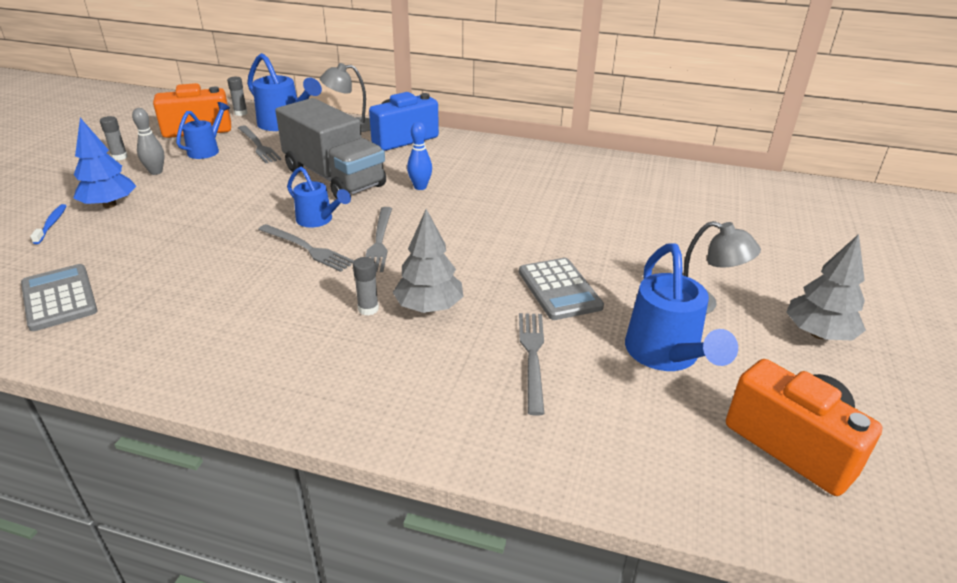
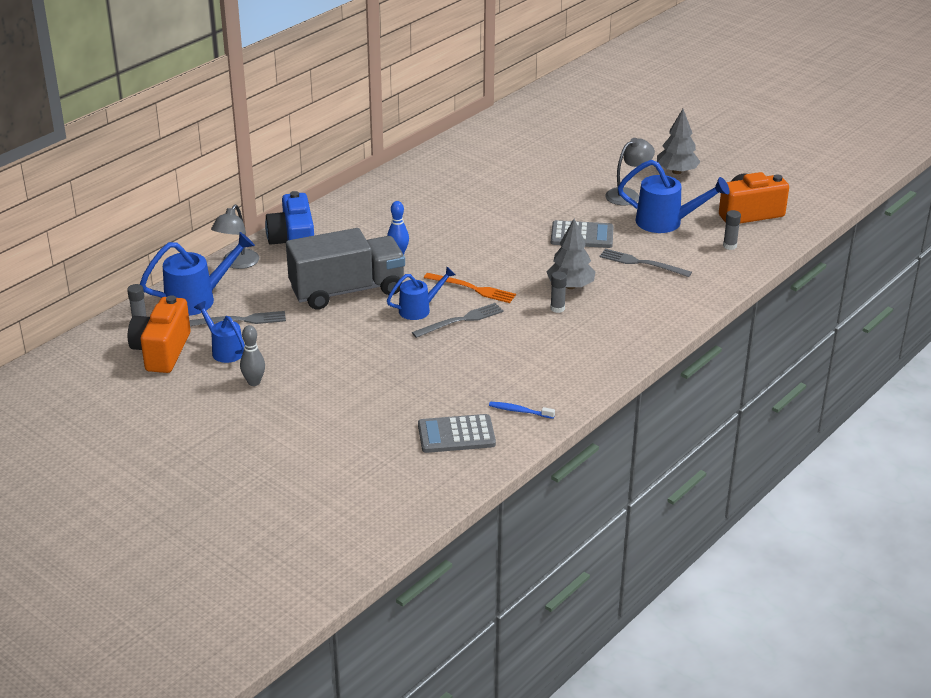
camera: 65 degrees left, 0 degrees up
blue toothbrush [30,204,67,244] -> blue toothbrush moved to [489,402,555,419]
blue tree [73,118,136,208] -> none
grey glue stick [100,116,128,160] -> grey glue stick moved to [723,210,741,250]
grey fork [365,207,392,272] -> orange fork [424,273,516,303]

